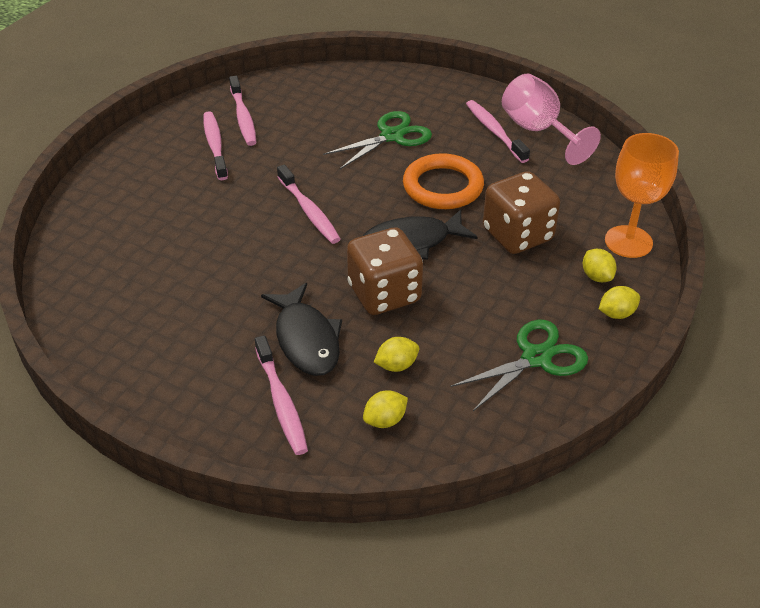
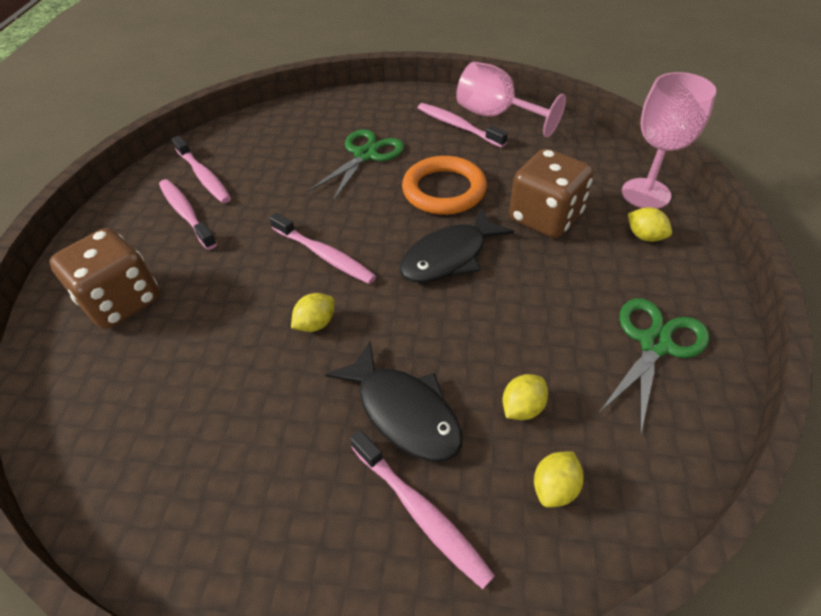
camera: 20 degrees left, 5 degrees up
brown dice [347,228,423,315] -> brown dice moved to [49,228,160,329]
yellow lemon [599,286,640,319] -> yellow lemon moved to [291,293,335,332]
orange goblet [605,133,679,258] -> pink goblet [622,72,716,209]

